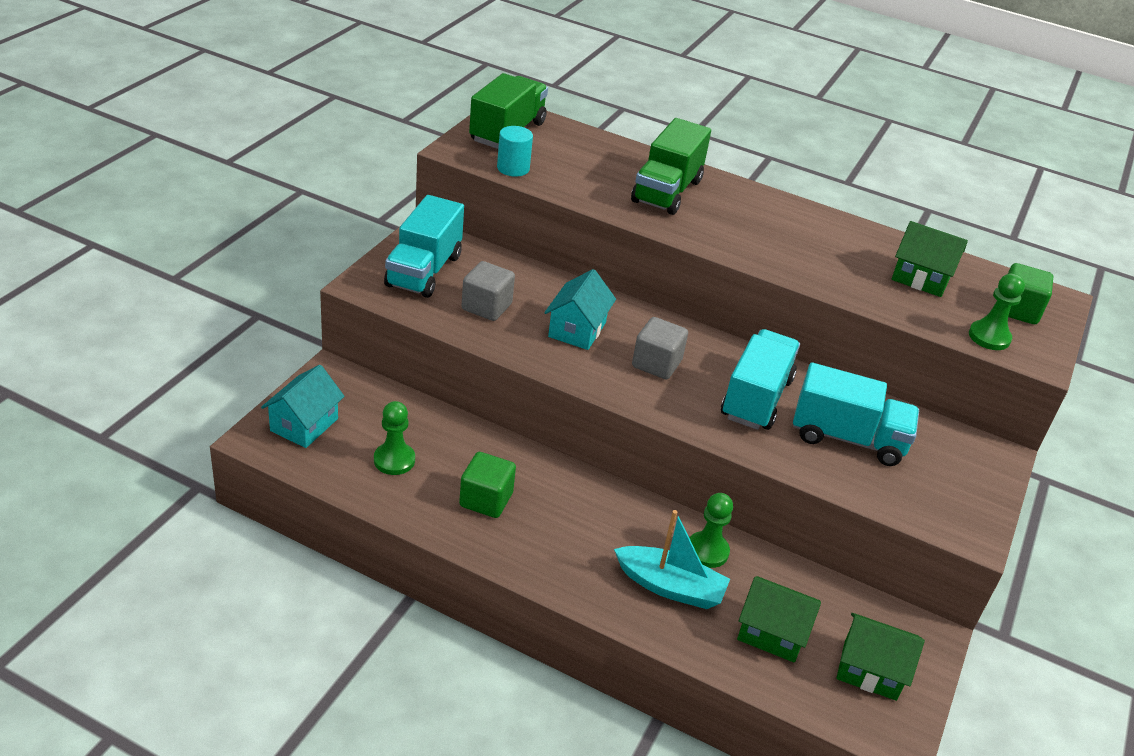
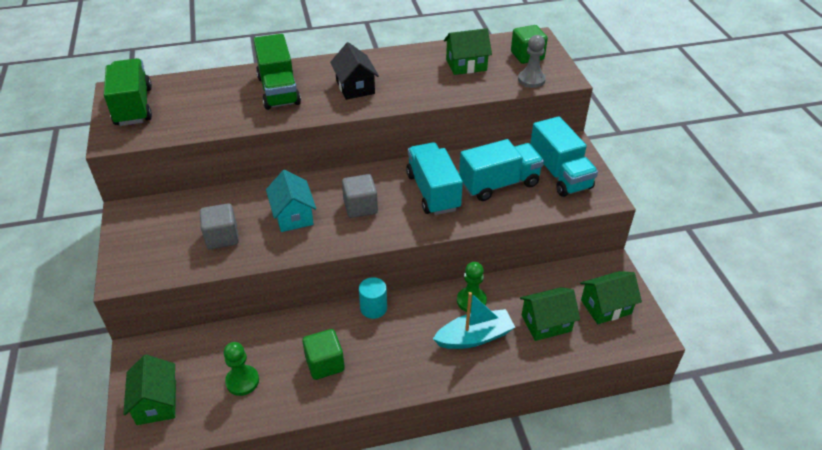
camera: 35 degrees left, 5 degrees up
turquoise house [261,365,345,448] -> green house [123,354,176,425]
turquoise truck [384,195,464,298] -> turquoise truck moved to [530,116,598,197]
turquoise cylinder [497,126,533,177] -> turquoise cylinder moved to [359,277,387,319]
green pawn [969,273,1025,350] -> grey pawn [518,35,546,88]
none -> black house [330,42,379,100]

